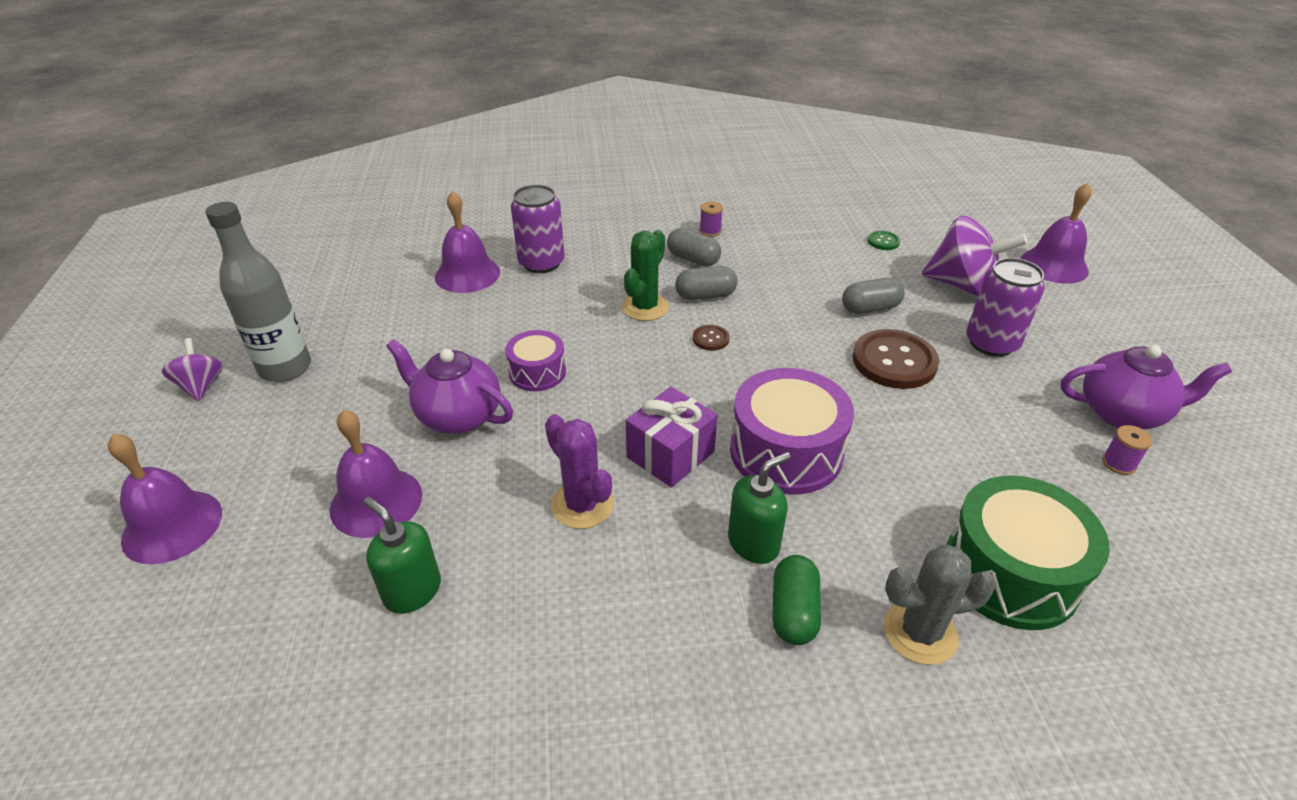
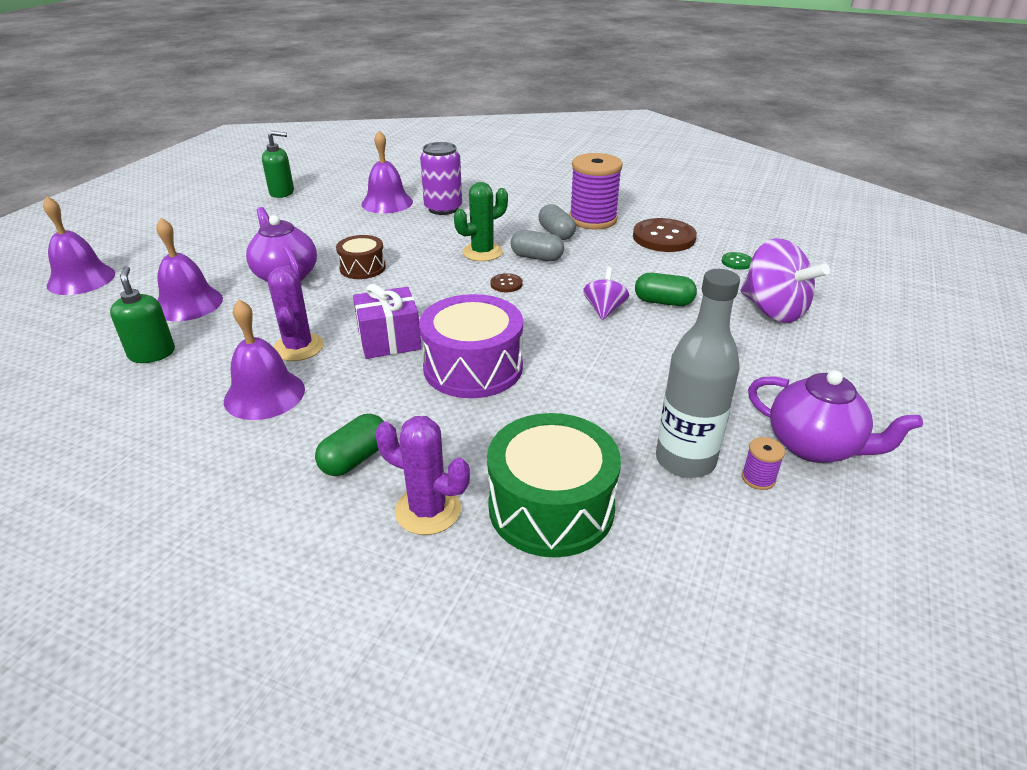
camera: 30 degrees right, 5 degrees down
purple spinning top [162,338,223,401] -> purple spinning top moved to [583,267,629,320]
grey bottle [206,202,311,382] -> grey bottle moved to [656,269,740,478]
purple drum [505,330,566,391] -> brown drum [336,235,386,279]
purple spool [699,201,723,237] -> purple spool [570,153,623,230], size x2.44
green soap dispenser [728,452,791,564] -> green soap dispenser moved to [262,131,294,198]
grey capsule [842,278,905,314] -> green capsule [635,273,697,306]
brown button [853,329,939,389] -> brown button moved to [633,218,697,252]
grey cactus [884,544,996,665] -> purple cactus [375,416,470,535]
purple can [966,258,1045,357] -> none
purple bell [1021,183,1092,284] -> purple bell moved to [224,299,305,420]

